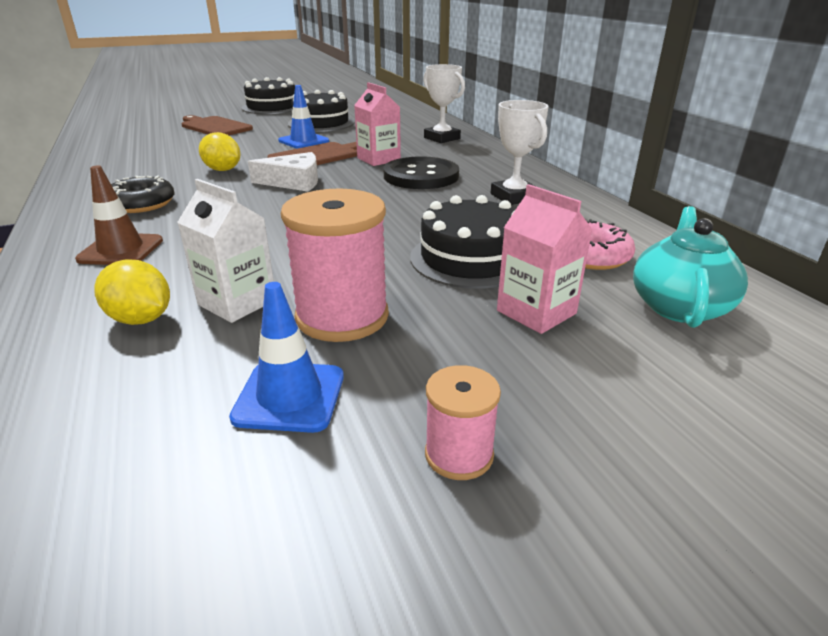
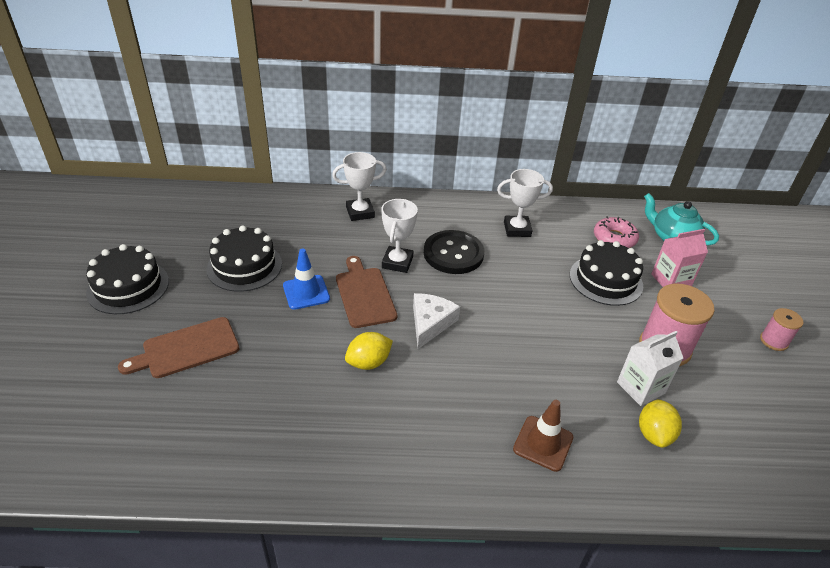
camera: 70 degrees left, 10 degrees up
yellow lemon [94,259,170,325] -> yellow lemon turned 45 degrees counterclockwise [639,399,682,448]
black donut [111,175,174,213] -> none
blue traffic cone [229,282,344,433] -> none
pink carton [354,82,401,166] -> white trophy [381,199,418,273]

